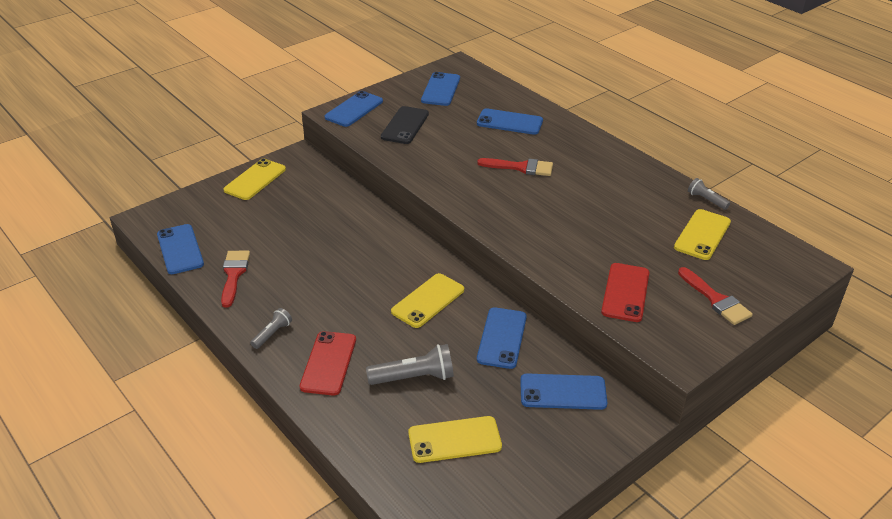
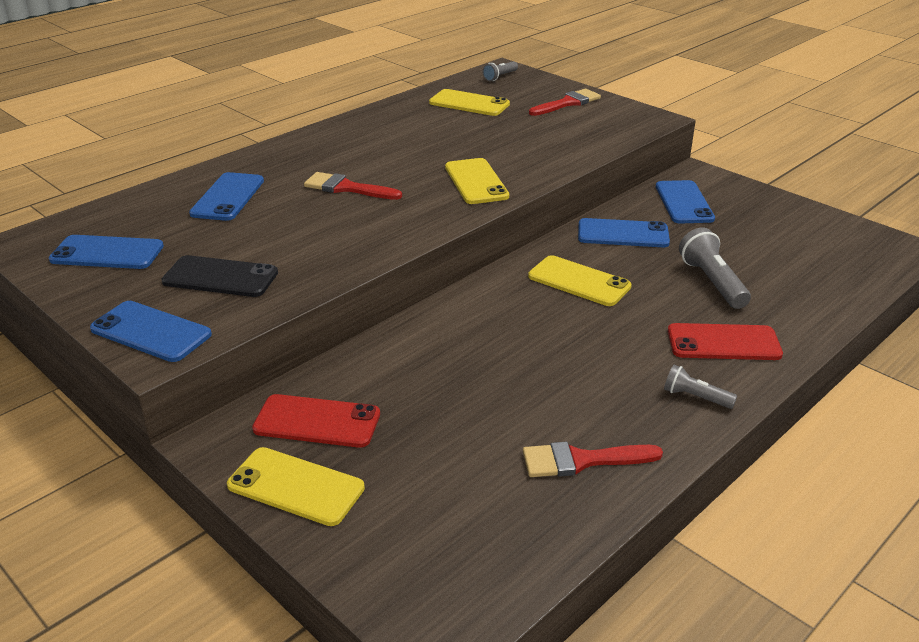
camera: 95 degrees left, 5 degrees down
blue phone [157,224,204,274] -> none
yellow phone [408,416,502,463] -> yellow phone moved to [445,158,509,204]
red brush [477,158,553,176] -> red brush turned 75 degrees counterclockwise [304,172,402,200]
red phone [601,263,649,322] -> red phone moved to [252,394,380,448]
grey flashlight [688,178,730,210] -> grey flashlight moved to [482,61,518,81]

